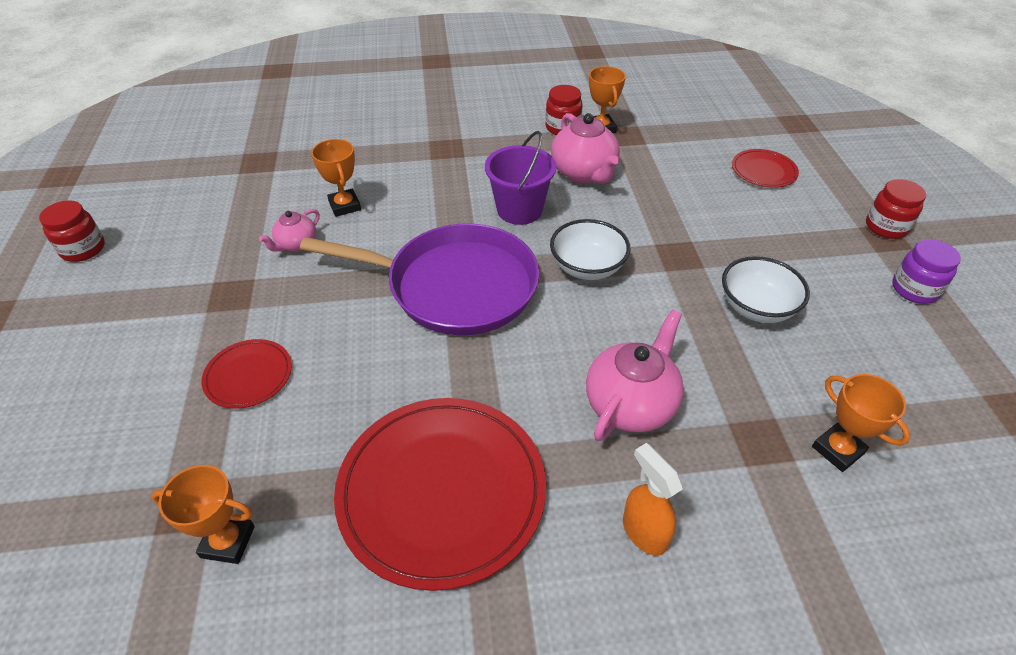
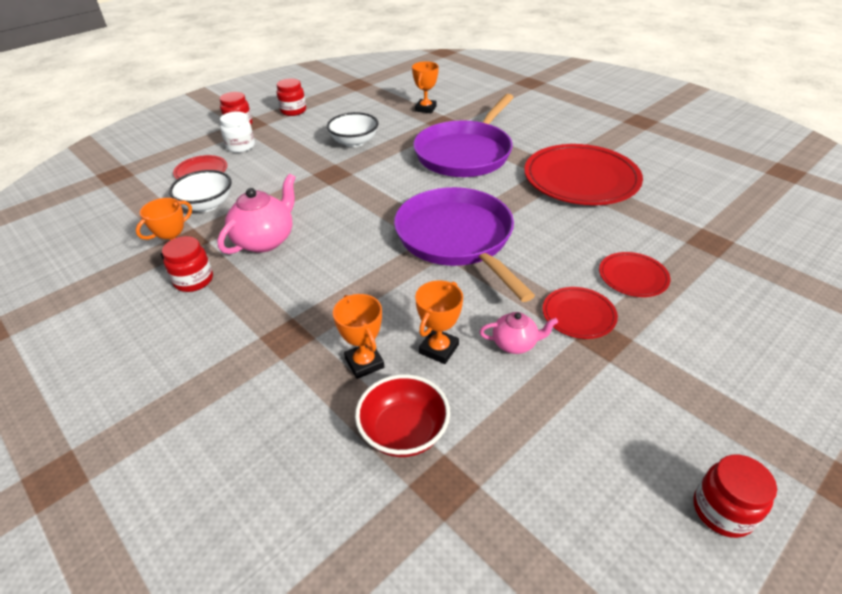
camera: 125 degrees left, 5 degrees down
orange trophy [151,465,255,564] -> orange trophy moved to [333,294,384,379]
purple bucket [485,131,556,225] -> none
white bowl [550,219,630,280] -> white bowl moved to [169,170,232,212]
pink teapot [586,309,684,441] -> purple pan [413,94,514,177]
orange spray bottle [623,443,683,556] -> none
purple jar [892,239,961,304] -> red jar [277,78,306,116]
none -> white jar [220,111,255,153]
none -> red bowl [355,374,450,457]
none -> red plate [543,287,618,339]

